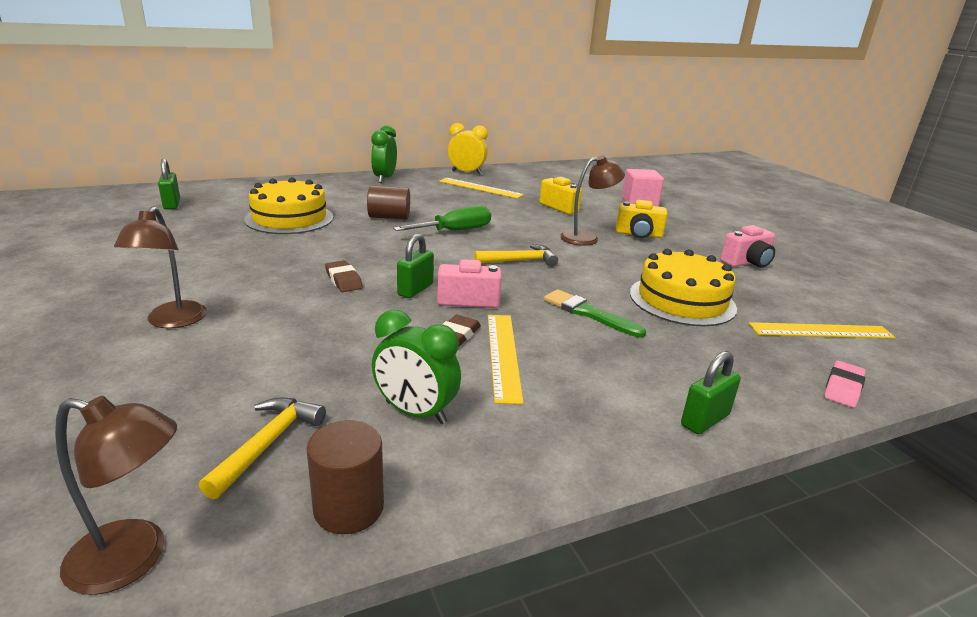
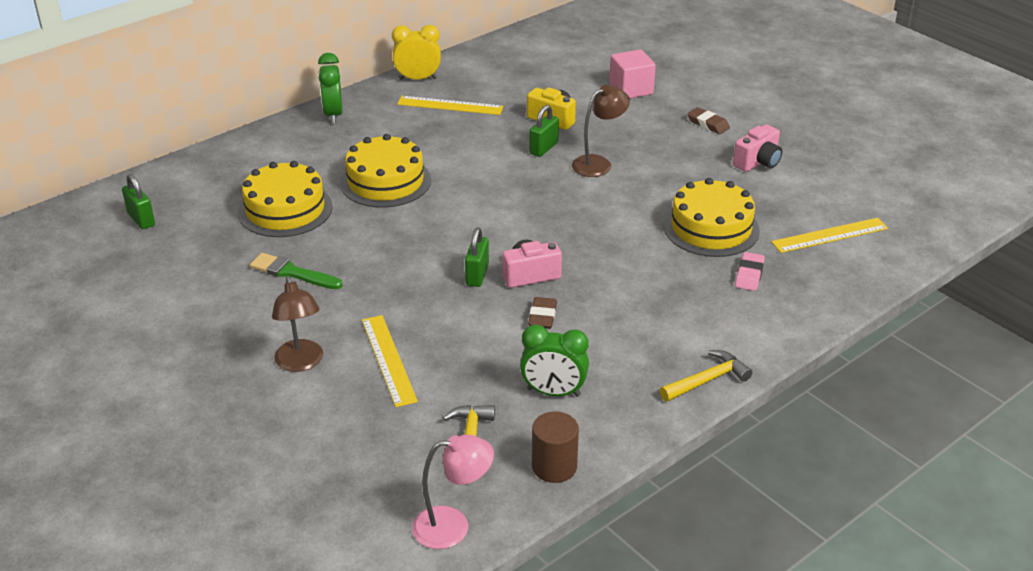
camera: 15 degrees left, 10 degrees up
brown lamp [55,396,177,595] -> pink lamp [412,434,494,549]
brown eraser [325,260,363,292] -> brown eraser moved to [687,107,730,134]
brown cylinder [367,186,410,220] -> yellow cake [340,134,431,208]
green screwdriver [393,206,491,231] -> none
yellow hammer [474,244,558,267] -> yellow hammer moved to [660,350,752,402]
yellow ruler [488,315,523,404] -> yellow ruler moved to [362,315,418,407]
green brush [544,289,646,338] -> green brush moved to [250,253,343,289]
yellow camera [616,200,668,238] -> none
green padlock [681,351,741,435] -> green padlock moved to [530,105,559,157]
pink eraser [824,361,866,408] -> pink eraser moved to [735,252,765,291]

